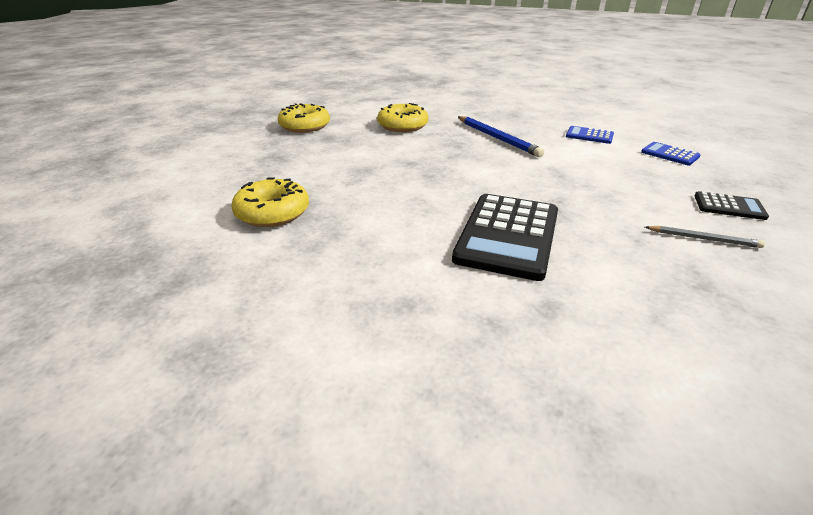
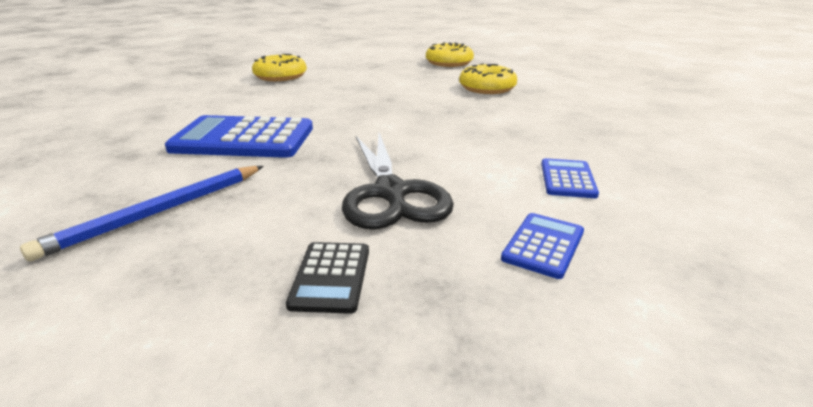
camera: 75 degrees right, 5 degrees down
black calculator [452,194,558,281] -> blue calculator [165,115,313,158]
blue pencil [458,116,544,157] -> blue pencil moved to [20,166,263,261]
grey pencil [645,226,765,248] -> none
none -> black scissors [342,133,454,229]

